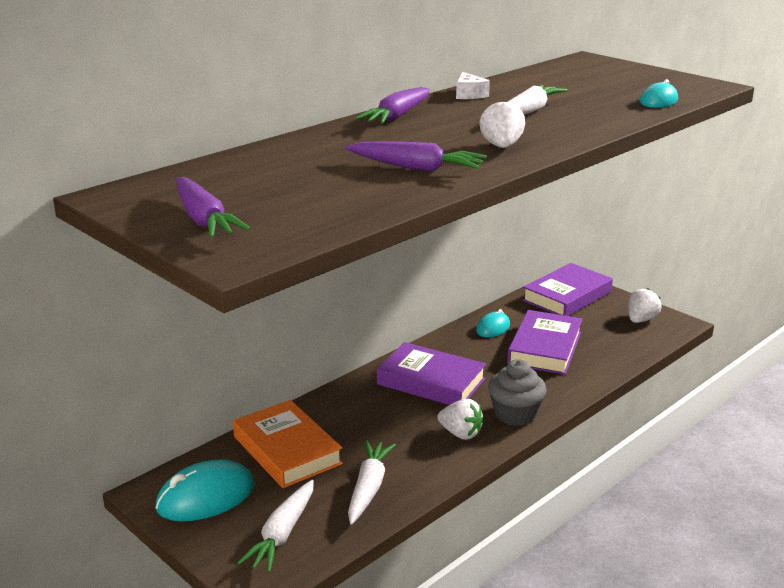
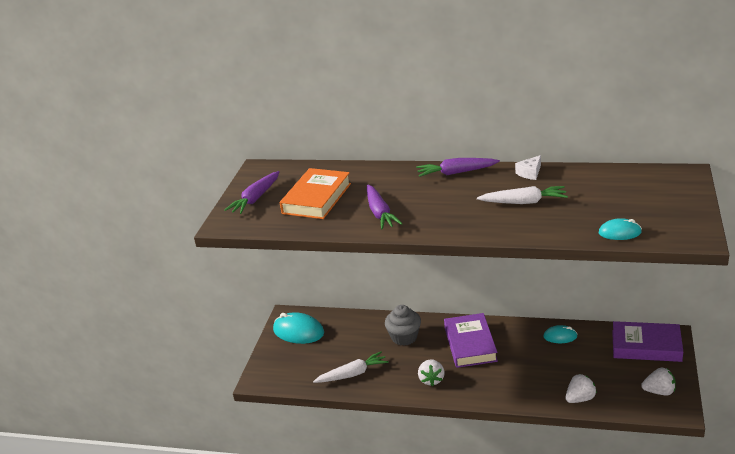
camera: 60 degrees right, 5 degrees up
orange book [233,400,343,488] -> orange book moved to [280,168,351,219]
white carrot [237,480,314,572] -> none
white strawberry [479,100,525,148] -> white strawberry moved to [565,374,597,403]
grey cupcake [488,359,547,426] -> grey cupcake moved to [385,305,421,346]
purple book [507,310,582,375] -> none

